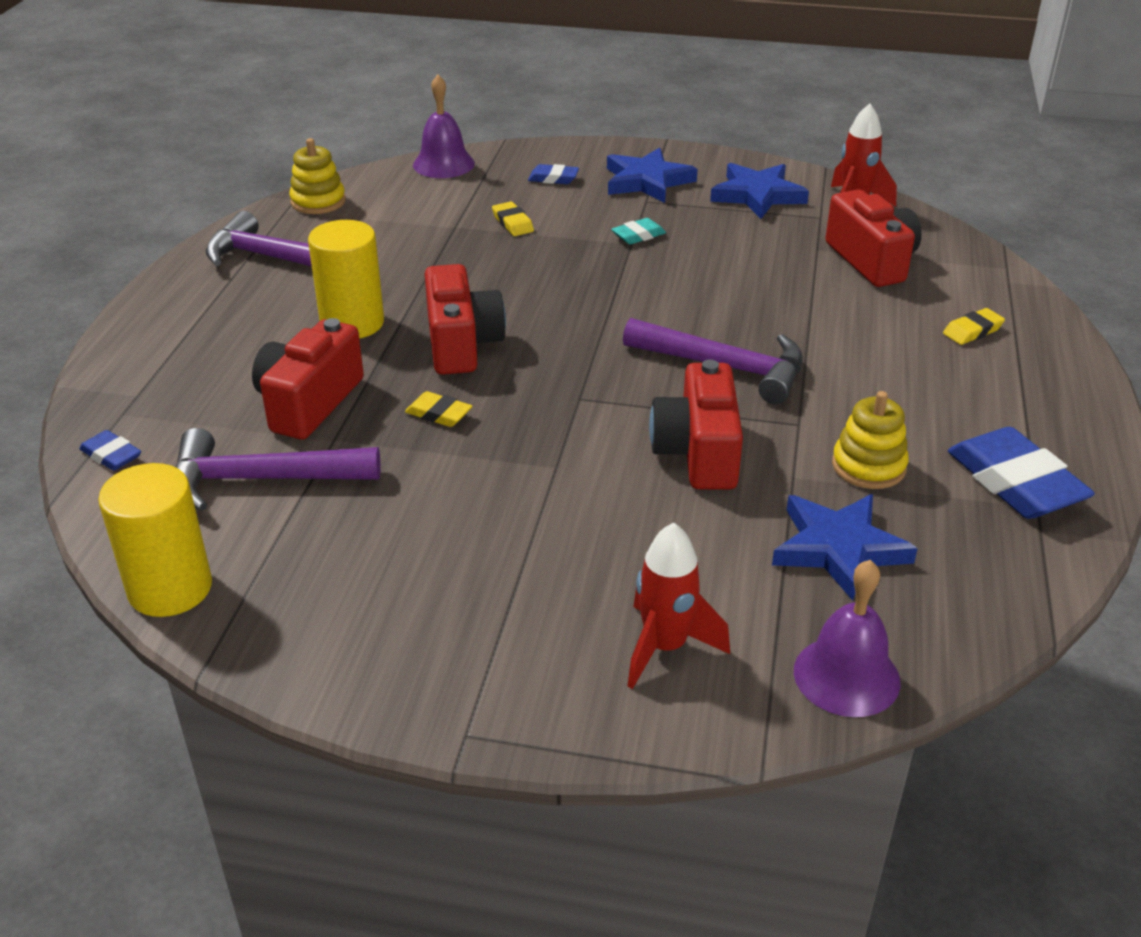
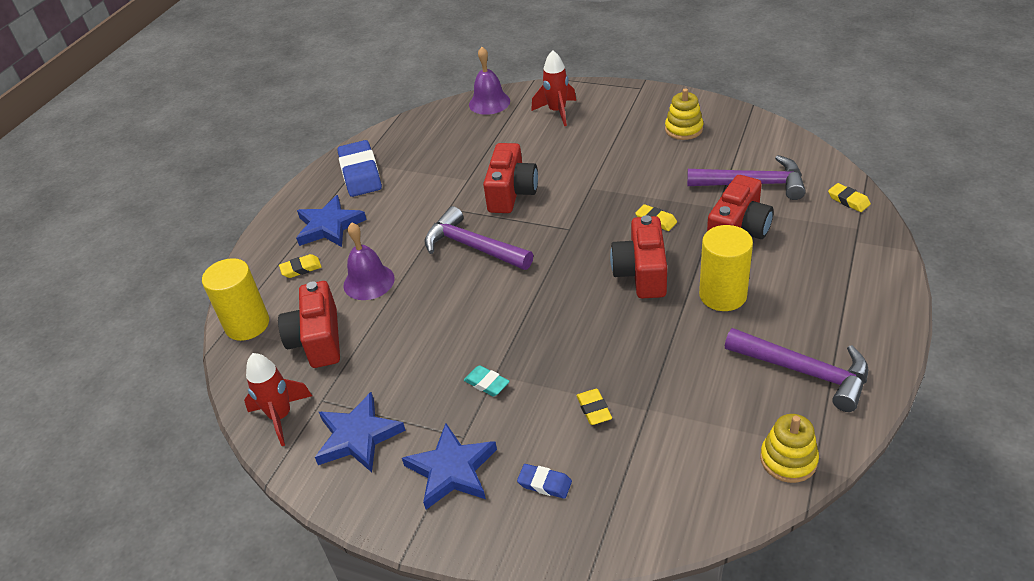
camera: 165 degrees left, 5 degrees up
blue eraser [79,430,141,471] -> yellow eraser [828,183,871,212]
yellow cylinder [98,463,212,617] -> yellow cylinder moved to [202,258,269,341]
purple bell [413,75,475,178] -> purple bell moved to [343,223,395,300]
turquoise eraser [611,218,666,245] -> turquoise eraser turned 60 degrees clockwise [464,365,510,397]
blue star [772,494,918,601] -> blue star moved to [296,195,367,247]
yellow stacking toy [832,391,909,489] -> yellow stacking toy moved to [665,88,703,140]

